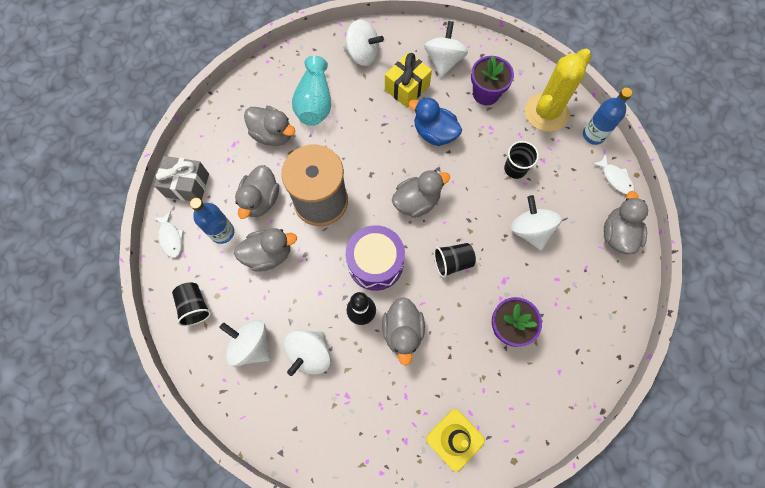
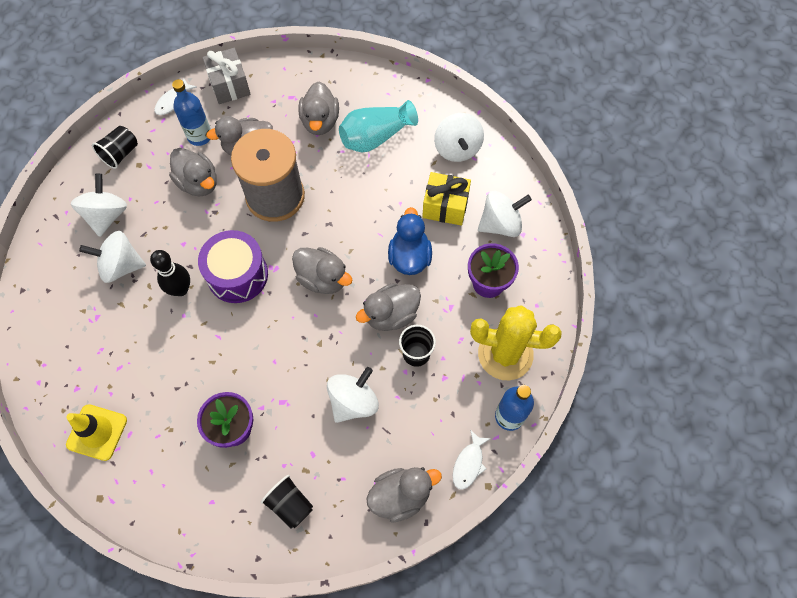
camera: 60 degrees right, 5 degrees down
grey duck [382,297,425,366] -> grey duck moved to [356,283,421,331]
black cup [434,243,476,278] -> black cup moved to [261,475,313,529]

